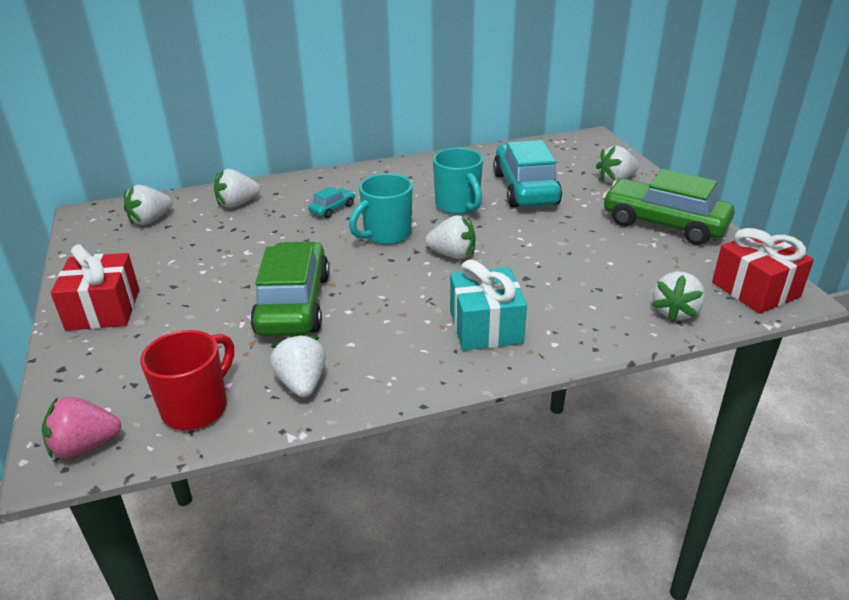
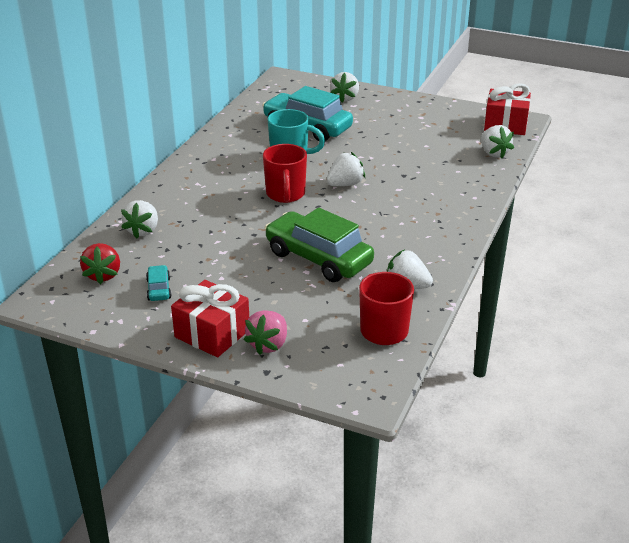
camera: 50 degrees left, 0 degrees up
pink strawberry [42,397,121,458] -> pink strawberry moved to [244,310,287,355]
white strawberry [124,185,172,225] -> red strawberry [80,243,120,284]
turquoise car [308,186,355,218] -> turquoise car moved to [146,265,172,301]
turquoise mug [349,174,413,245] -> red mug [263,144,307,203]
turquoise gift [450,259,527,350] -> none
green car [602,169,735,245] -> none

